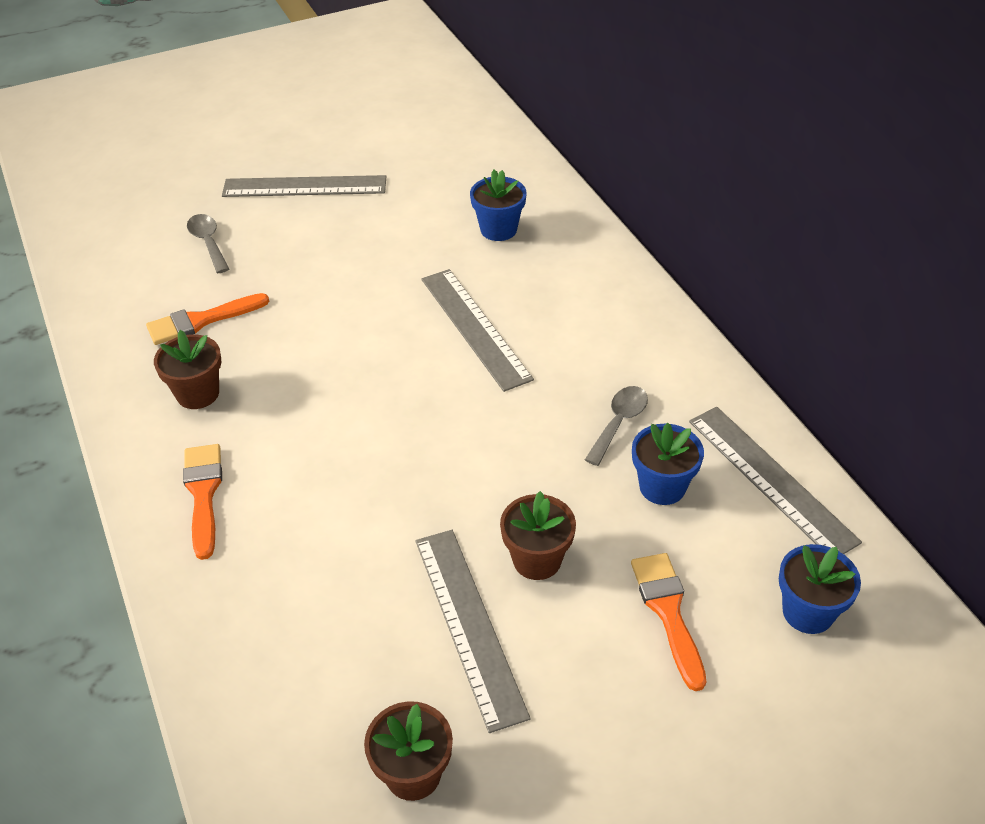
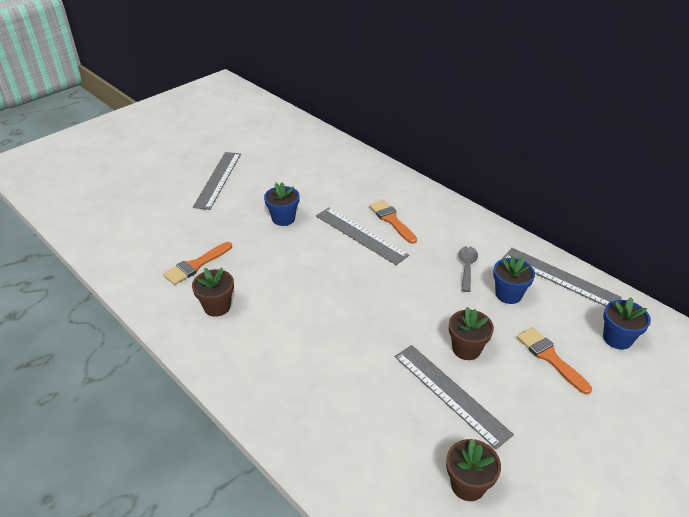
camera: 20 degrees left, 5 degrees down
orange brush [183,444,222,560] -> orange brush moved to [369,200,417,244]
grey spoon [187,214,229,273] -> none
grey ruler [222,175,386,197] -> grey ruler turned 60 degrees counterclockwise [193,152,241,210]
blue flower pot [470,170,526,241] -> blue flower pot moved to [264,182,300,226]

